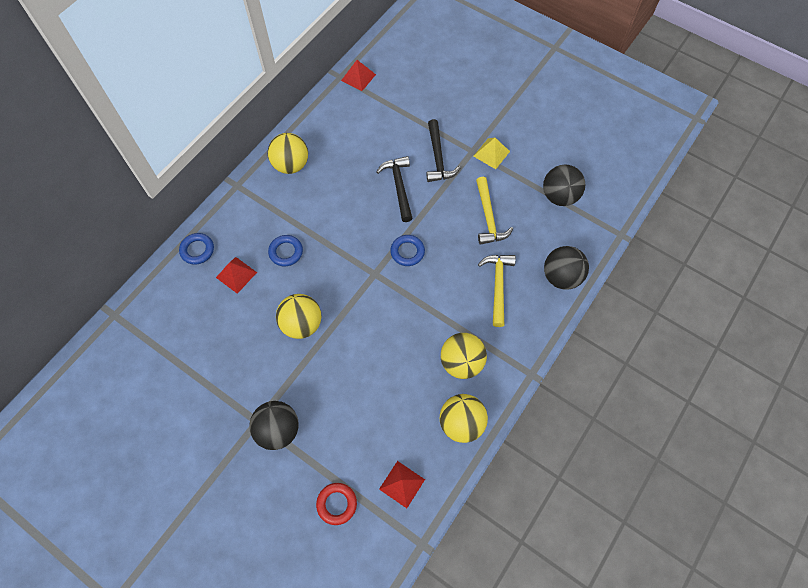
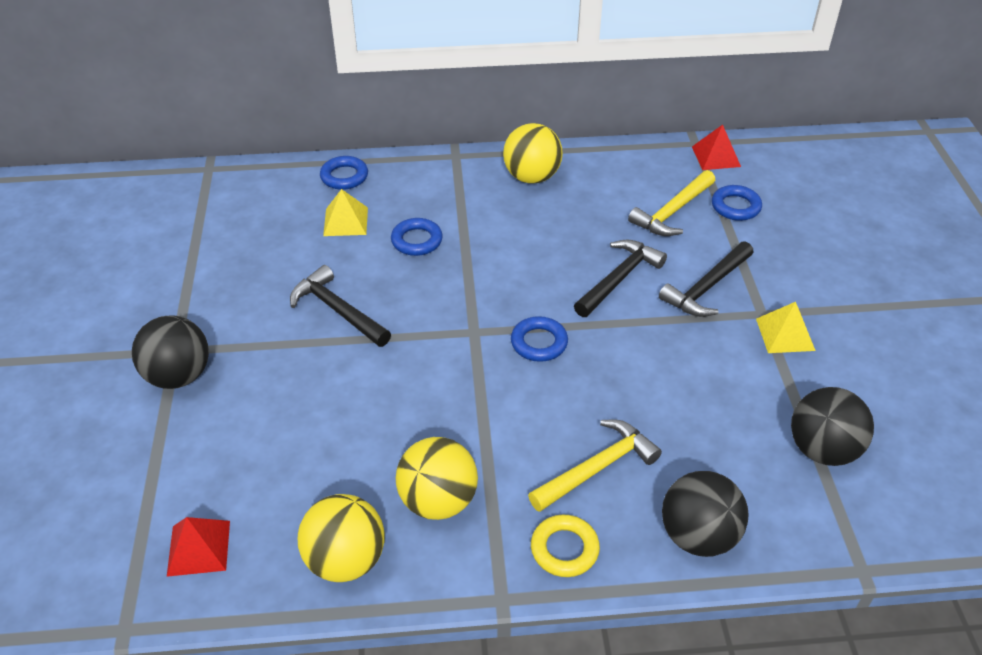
camera: 50 degrees right, 20 degrees down
red pyramid [216,257,257,294] -> yellow pyramid [323,189,368,236]
yellow ball [276,294,321,339] -> black hammer [290,265,391,347]
red ring [316,483,357,525] -> none
yellow hammer [476,177,513,245] -> yellow hammer moved to [628,170,715,236]
none -> yellow ring [531,515,600,577]
none -> blue ring [712,185,762,221]

